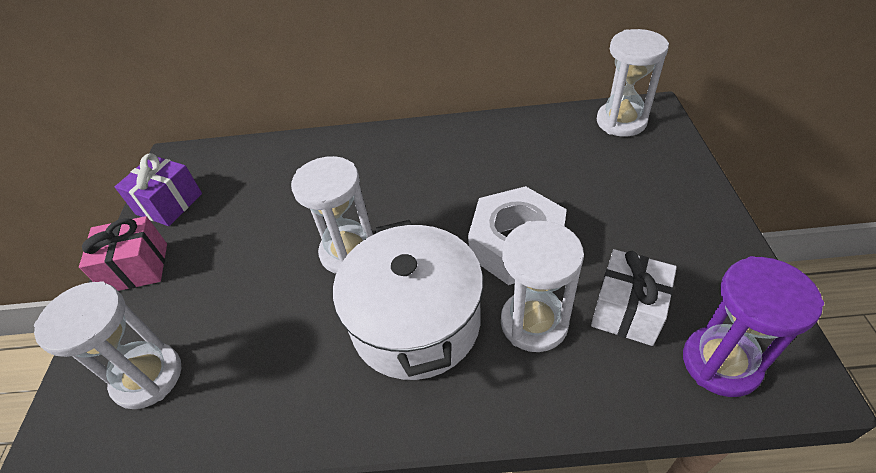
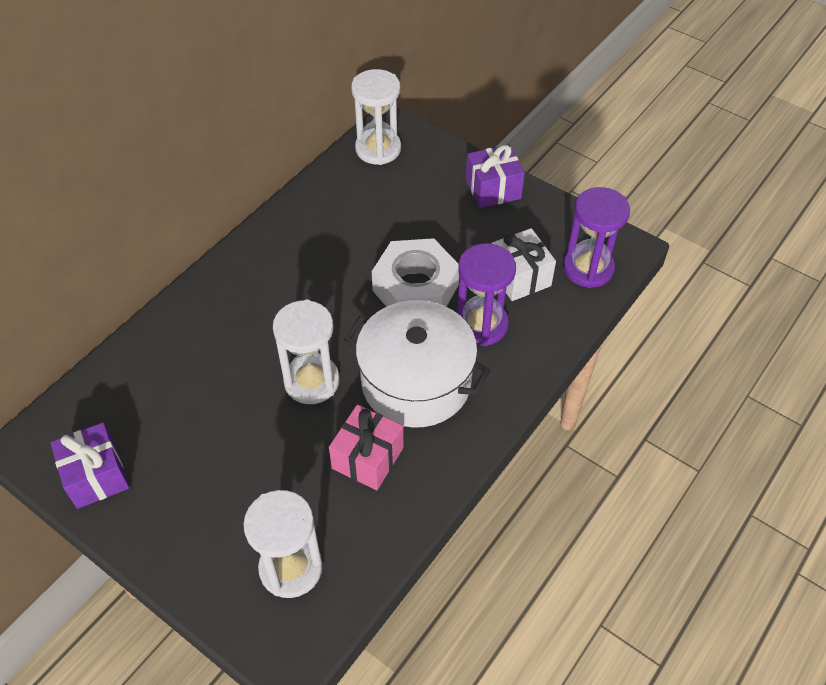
camera: 55 degrees left, 5 degrees up
pink gift [79,216,167,291] -> pink gift moved to [329,405,404,490]
white hourglass [501,221,584,352] -> purple hourglass [457,243,516,346]
none -> purple gift [466,145,525,208]

